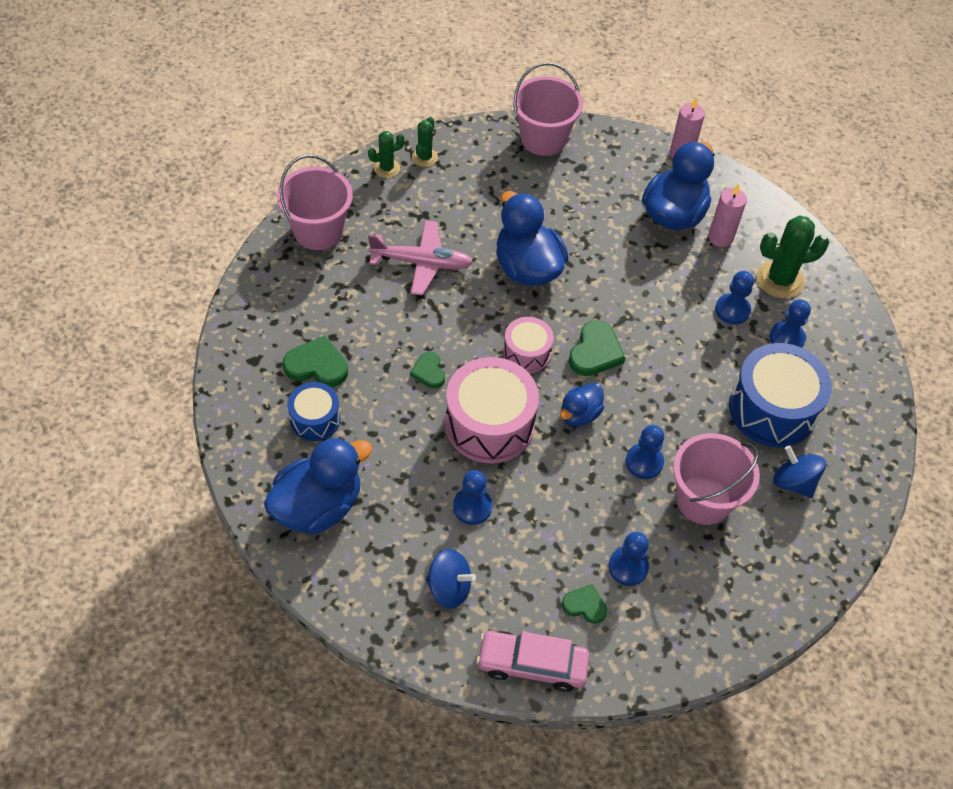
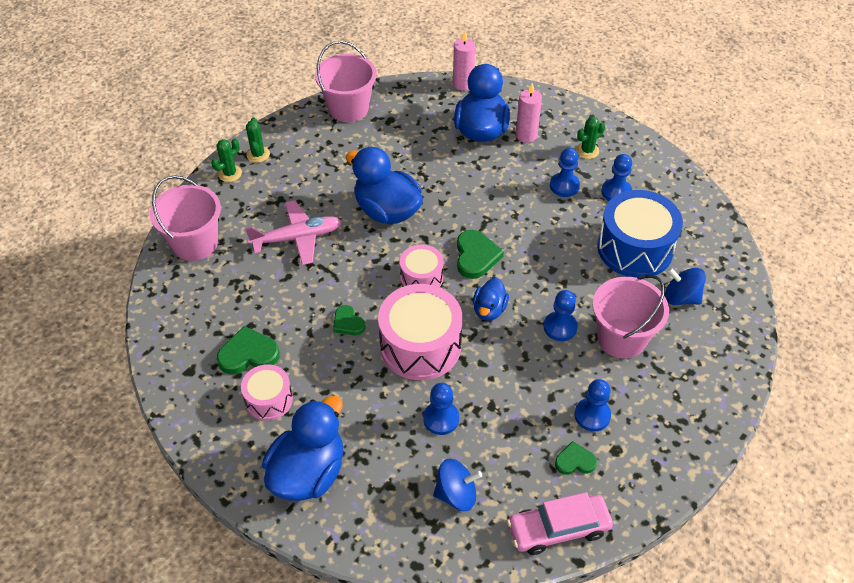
camera: 20 degrees left, 5 degrees down
blue drum [287,382,340,441] -> pink drum [241,364,293,421]
green cactus [757,215,830,298] -> green cactus [576,117,605,159], size x0.57

